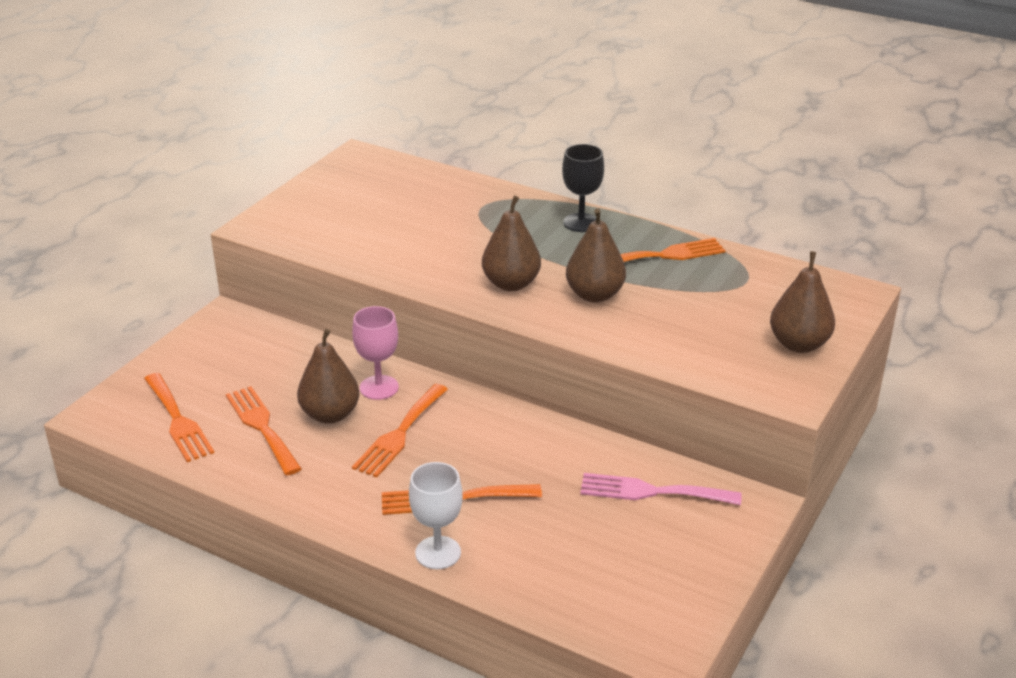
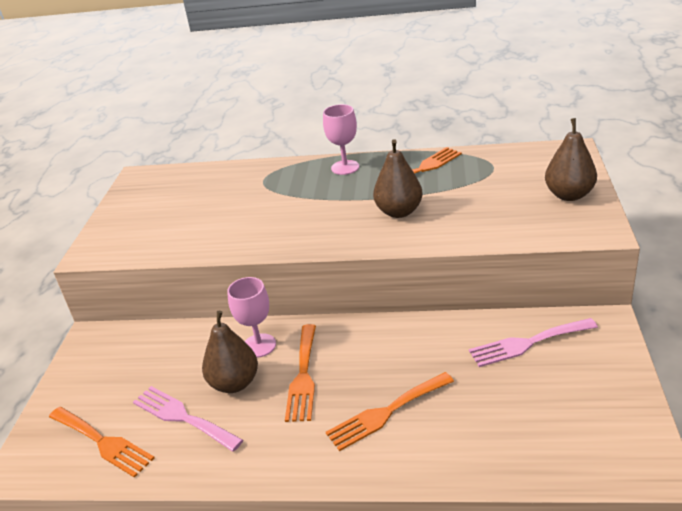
camera: 20 degrees left, 0 degrees up
orange fork [226,386,302,475] -> pink fork [133,386,243,452]
white goblet [409,462,463,569] -> none
brown pear [482,195,541,291] -> none
black goblet [562,144,604,232] -> pink goblet [323,104,359,175]

